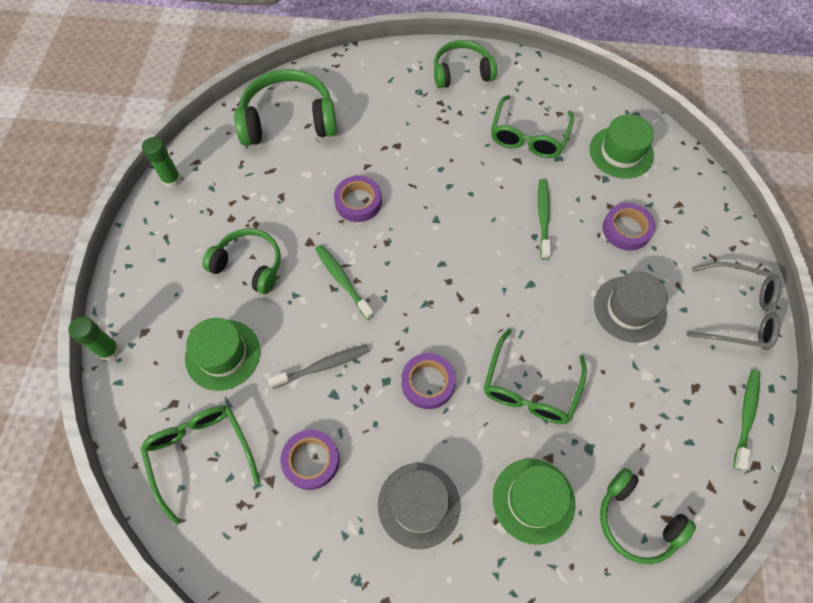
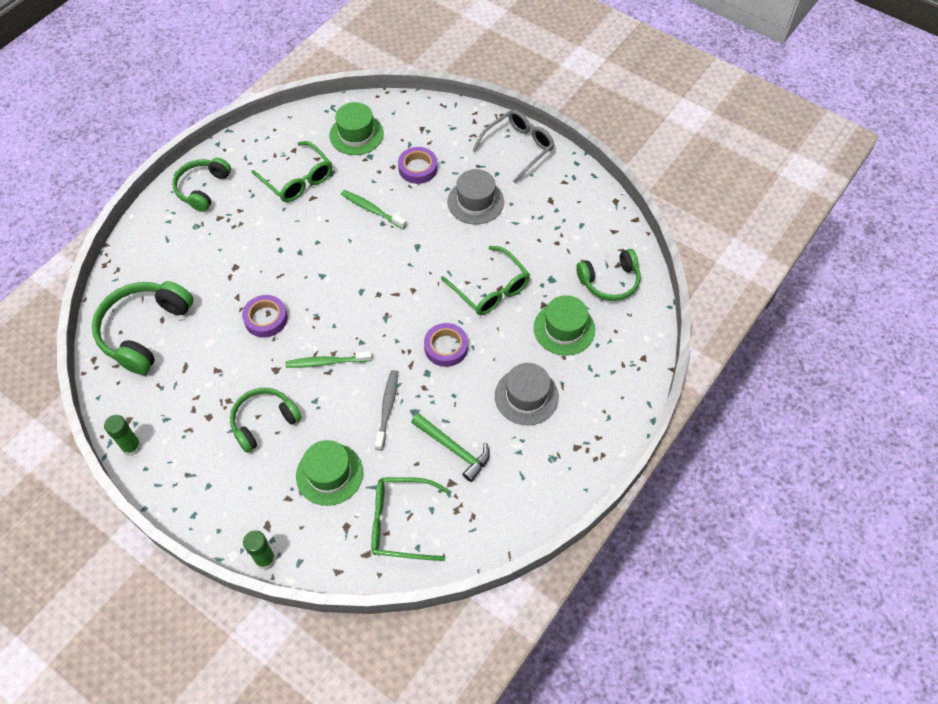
camera: 60 degrees left, 5 degrees down
purple tape [280,430,340,490] -> green hammer [411,413,490,482]
green toothbrush [734,370,760,470] -> none

